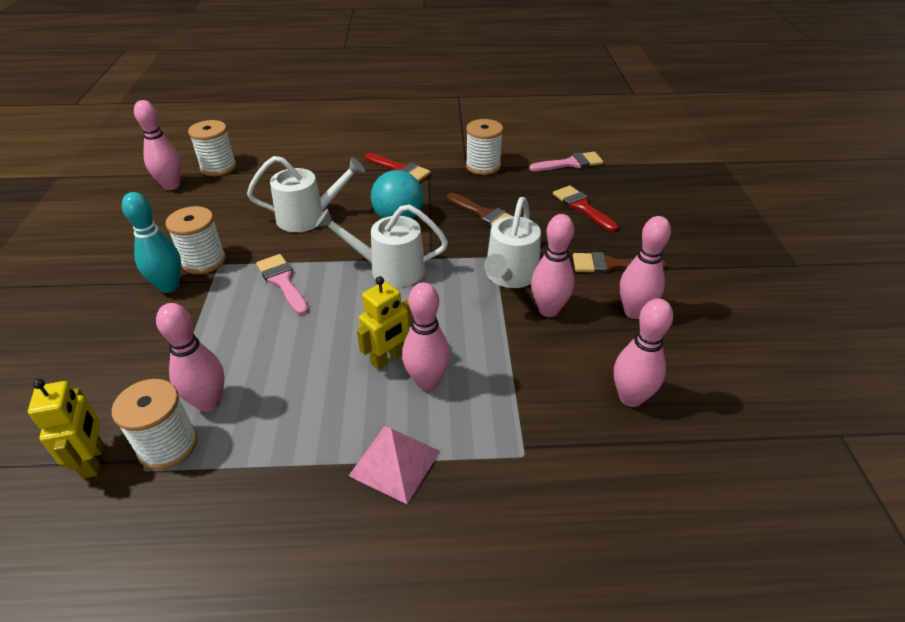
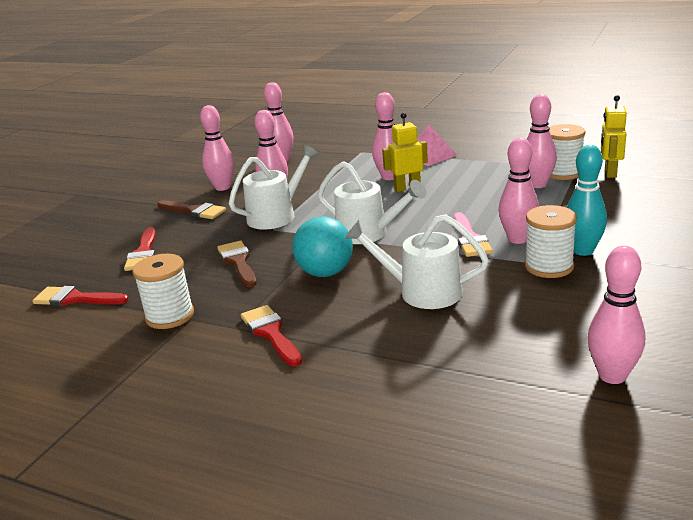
camera: 150 degrees left, 15 degrees down
white spool [188,120,236,176] -> none
pink brush [529,152,603,171] -> red brush [33,286,129,306]
none -> pink bowling pin [499,138,539,244]

